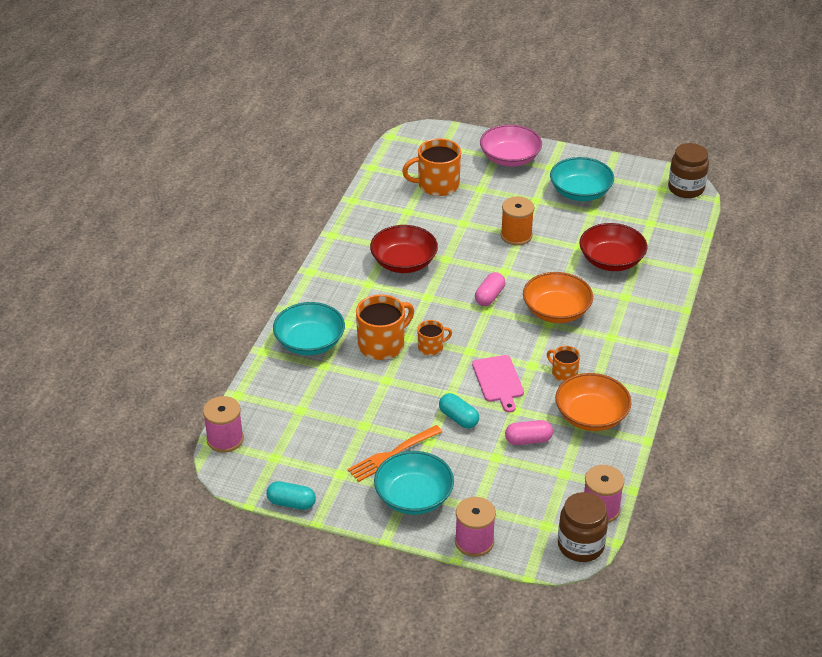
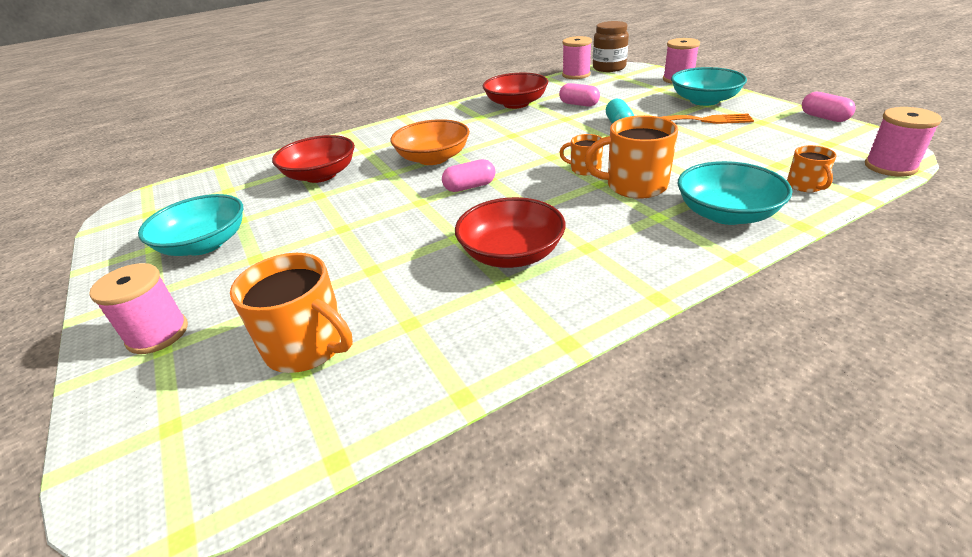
camera: 135 degrees left, 5 degrees down
turquoise capsule [266,481,316,510] -> pink capsule [802,92,856,122]
pink cutting board [472,355,524,413] -> none
pink bowl [480,124,542,167] -> pink spool [89,263,188,354]
orange spool [501,197,534,245] -> none
orange mug [547,346,580,382] -> orange mug moved to [787,145,837,192]
orange bowl [555,373,632,431] -> red bowl [483,73,548,109]
brown jar [668,143,709,198] -> none

